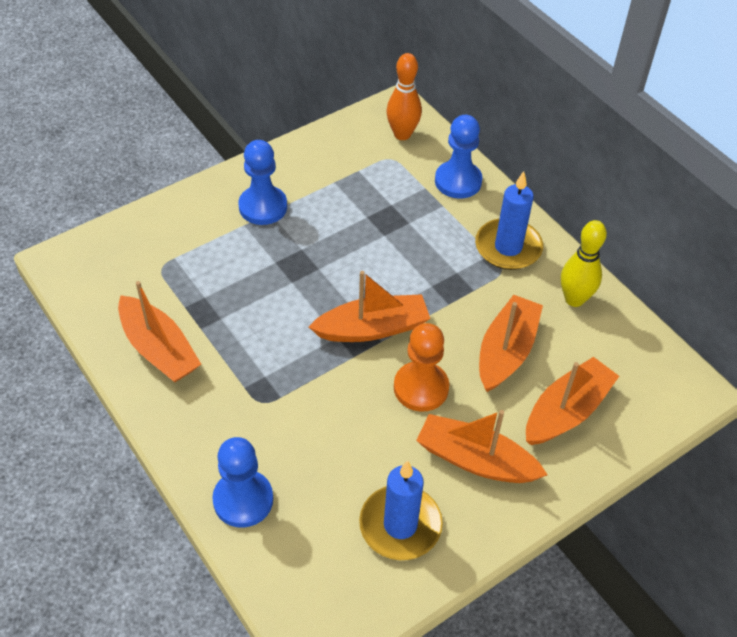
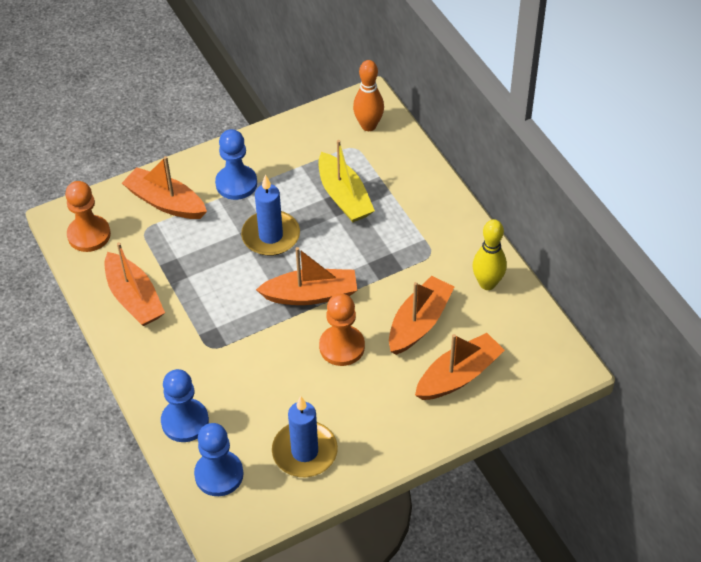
camera: 10 degrees right, 0 degrees up
orange boat [416,410,547,483] -> orange boat moved to [122,156,207,219]
blue pawn [435,115,483,199] -> blue pawn moved to [194,423,244,496]
blue candle [475,171,543,270] -> blue candle moved to [241,175,300,256]
none -> orange pawn [65,181,111,252]
none -> yellow boat [318,140,375,222]

